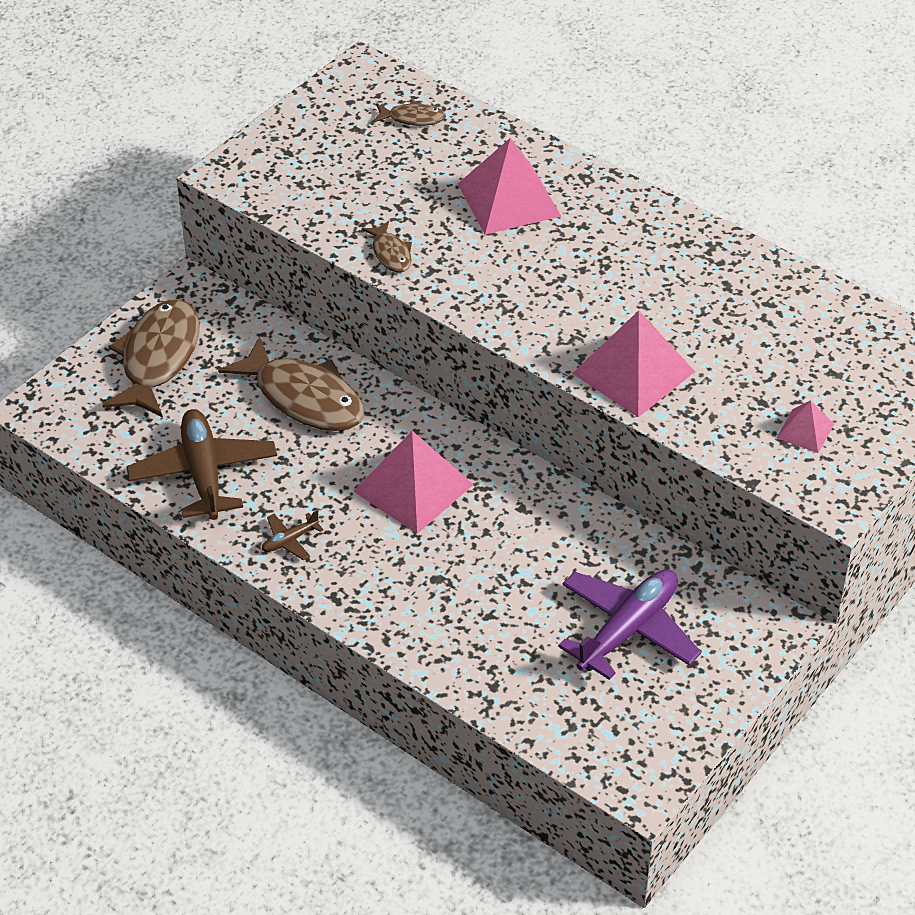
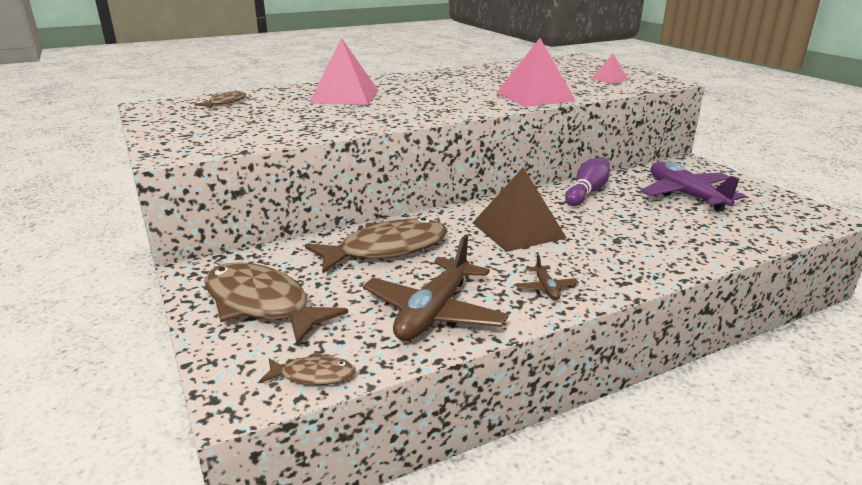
camera: 65 degrees left, 20 degrees down
brown plane [126,409,277,520] -> brown plane turned 75 degrees counterclockwise [363,235,509,341]
pink pyramid [353,431,474,534] -> brown pyramid [473,167,567,252]
brown fish [362,221,412,273] -> brown fish moved to [259,352,356,385]
none -> purple bowling pin [565,157,610,206]

